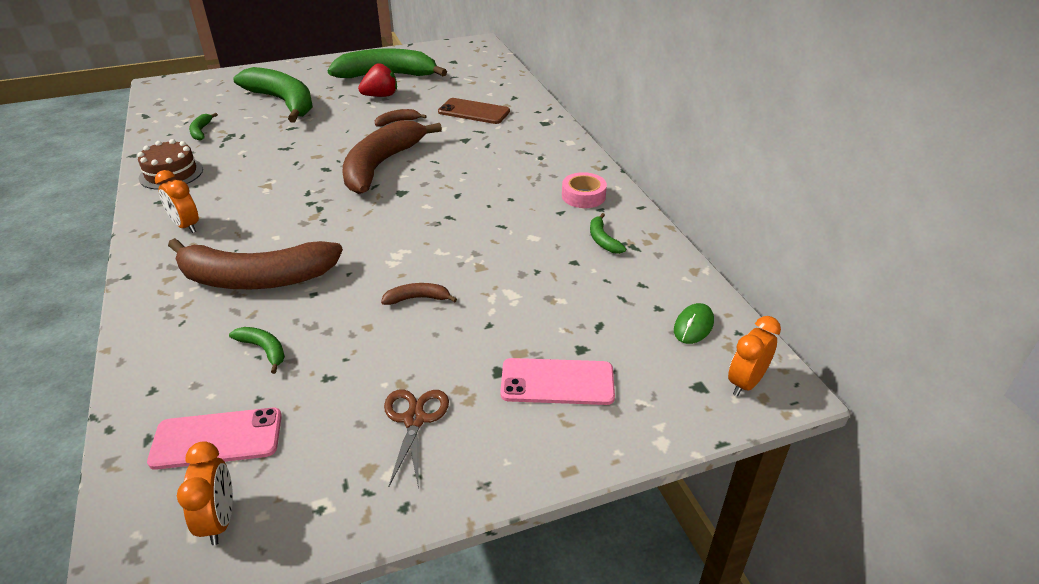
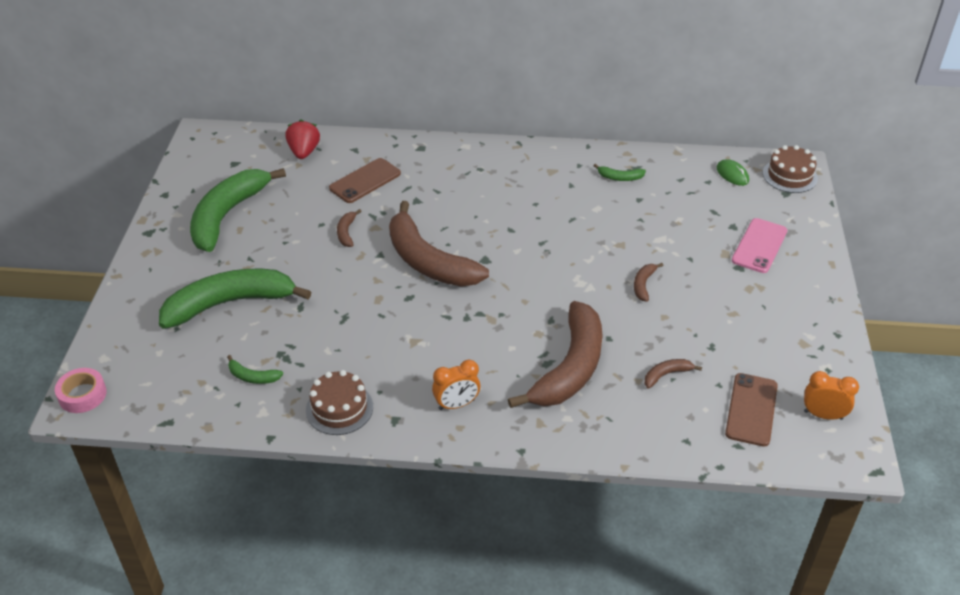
camera: 65 degrees left, 5 degrees up
pink phone [147,408,282,470] -> brown phone [725,373,778,447]
green banana [229,327,285,374] -> brown banana [644,359,702,389]
red strawberry [358,63,397,97] -> red strawberry moved to [286,120,320,159]
brown scissors [384,390,449,489] -> none
pink tape [562,172,607,208] -> pink tape moved to [55,368,107,413]
orange clock [728,316,781,396] -> brown cake [763,145,818,193]

